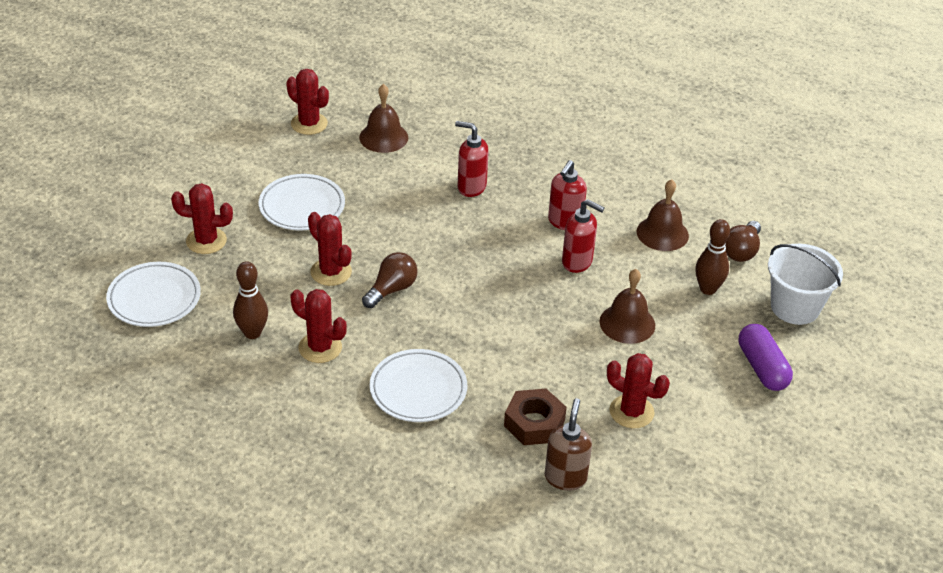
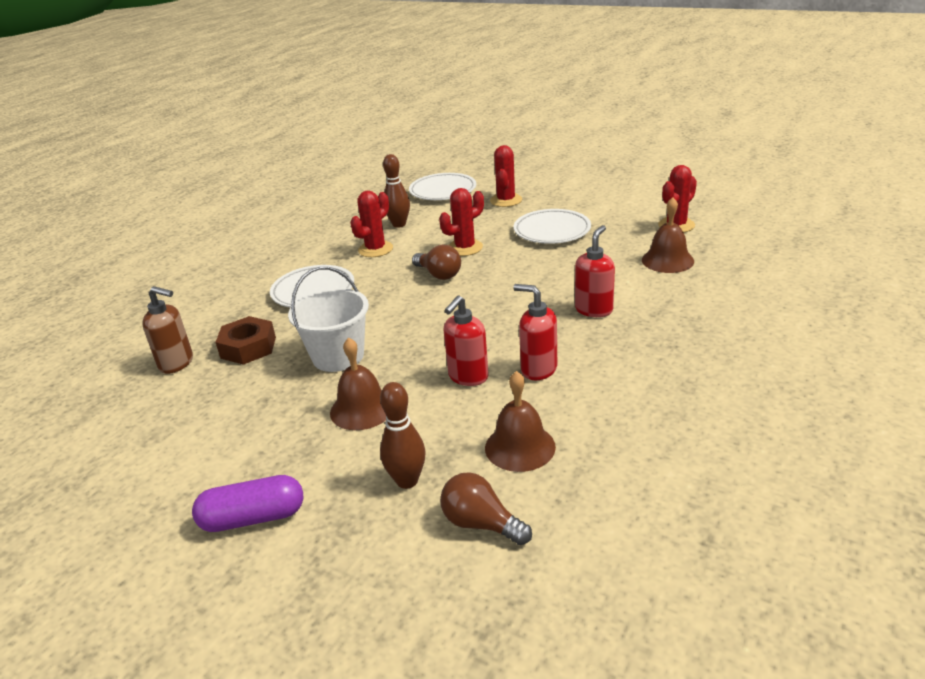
camera: 100 degrees right, 10 degrees down
red cactus [607,353,670,428] -> none
white bucket [768,244,843,325] -> white bucket moved to [288,267,369,372]

